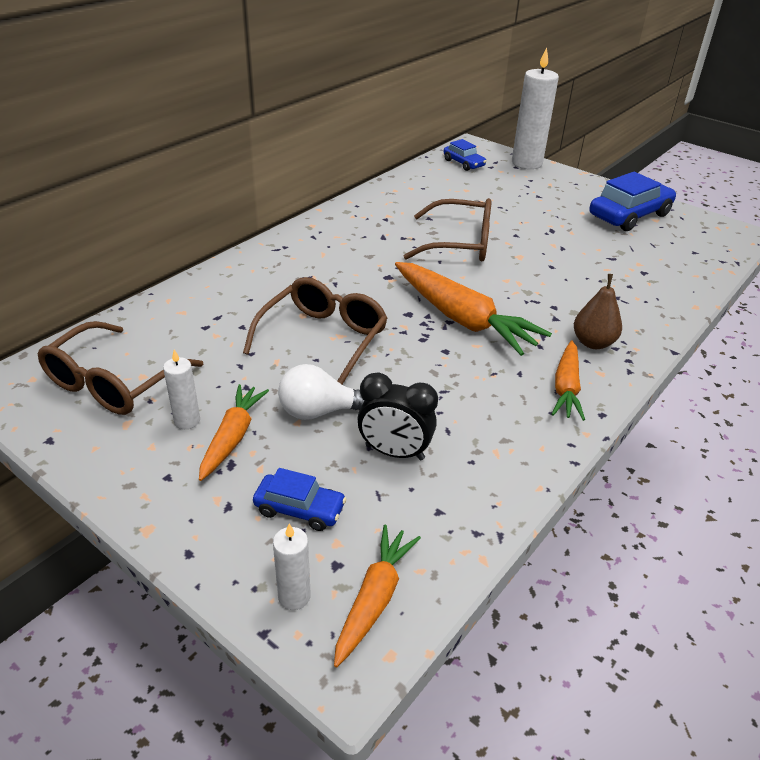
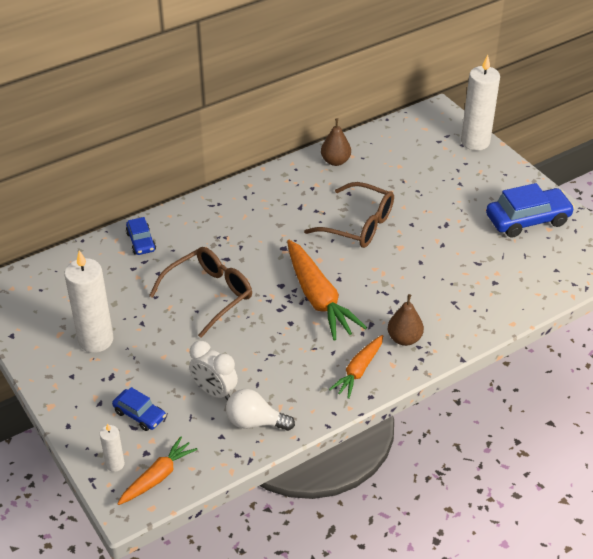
camera: 20 degrees right, 5 degrees up
brown glasses [38,321,204,415] -> none
white candle [163,350,200,429] -> white candle [64,250,113,353], size x2.07
orange carrot [199,384,269,481] -> none
white light bulb [278,364,365,420] -> white light bulb moved to [226,389,295,431]
black clock [357,372,438,460] -> white clock [189,341,238,401]
blue car [444,139,486,171] -> blue car moved to [126,217,156,255]
none -> brown pear [321,118,351,166]

